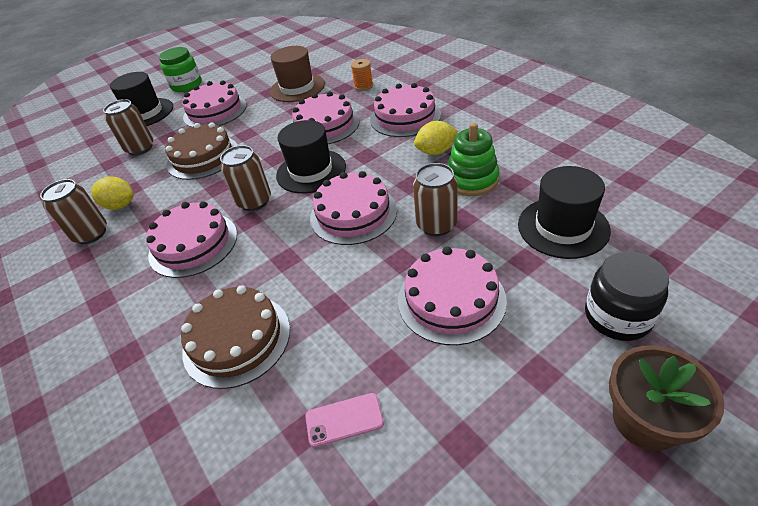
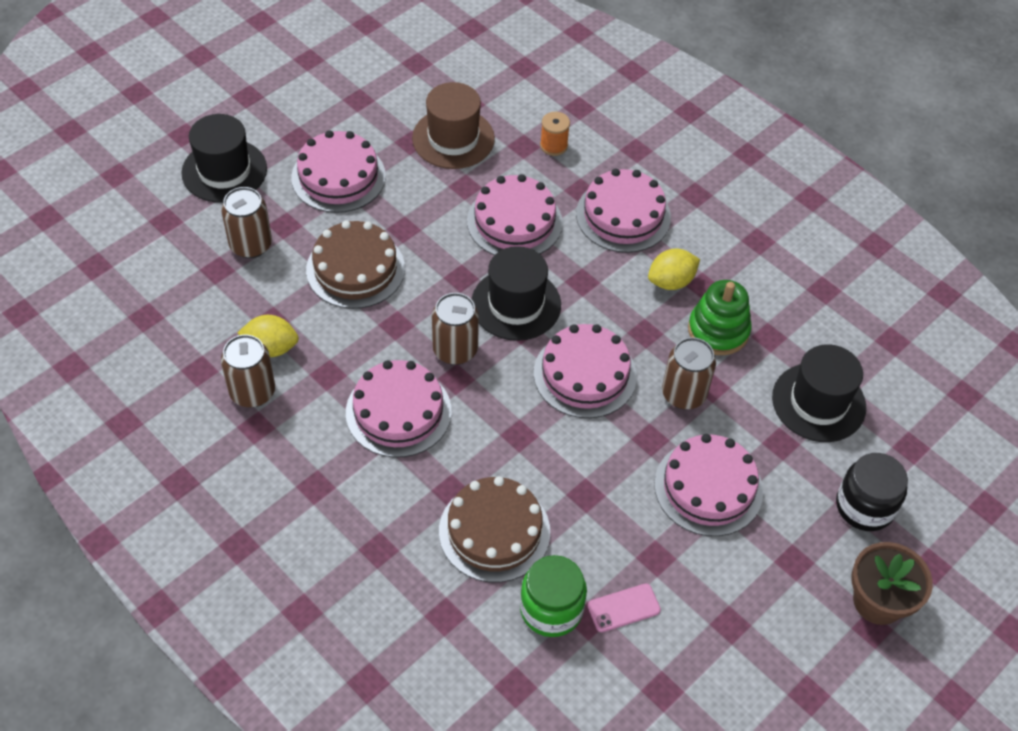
camera: 15 degrees left, 10 degrees up
green jar [159,47,202,92] -> green jar moved to [520,555,587,637]

